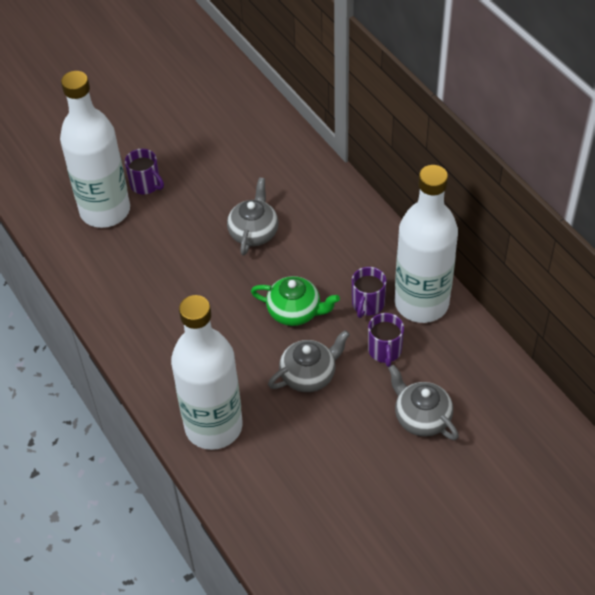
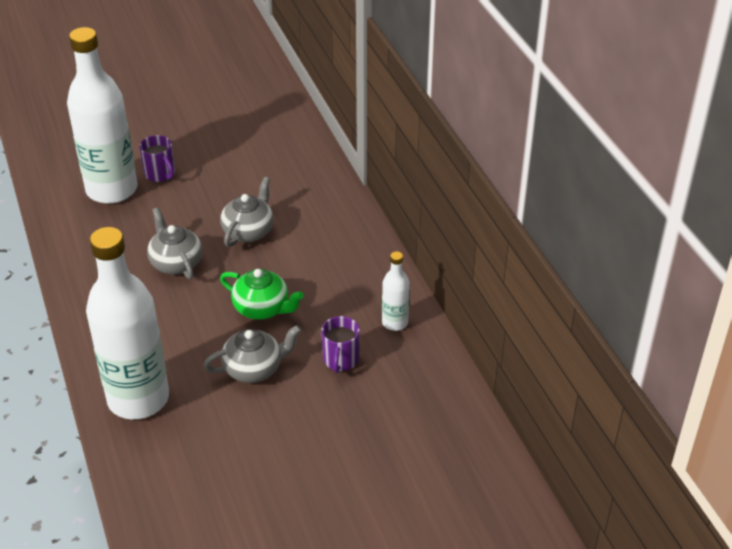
camera: 10 degrees right, 10 degrees down
purple mug [352,267,386,318] -> none
grey teapot [388,365,459,440] -> grey teapot moved to [147,207,203,279]
white bottle [395,165,458,323] -> white bottle [382,252,410,331], size x0.45

